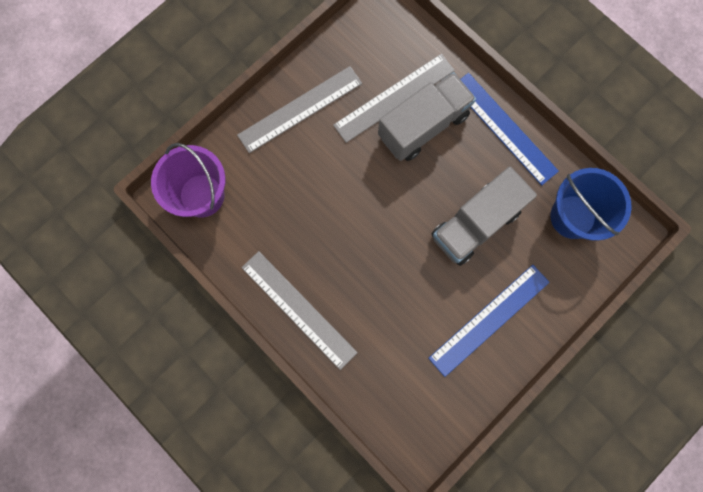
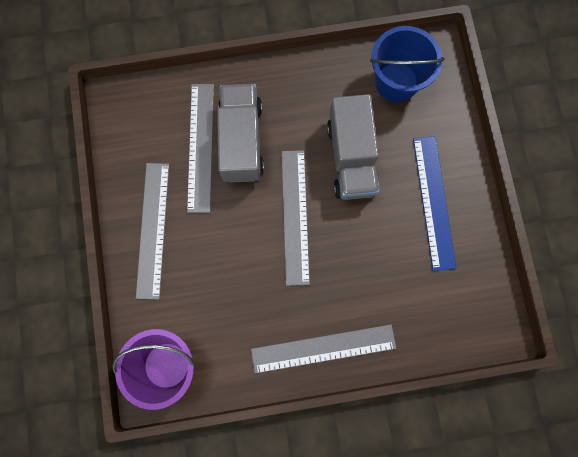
camera: 55 degrees left, 0 degrees up
blue ruler [460,73,559,185] -> none
none -> grey ruler [282,150,310,286]

